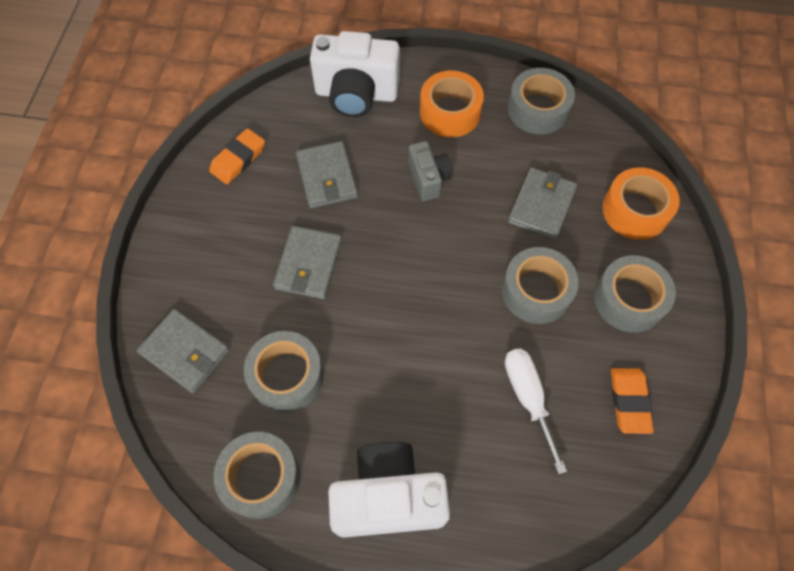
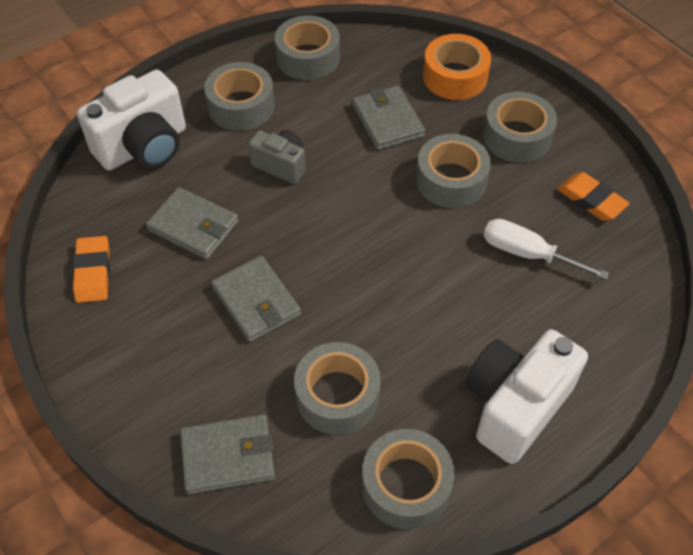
camera: 45 degrees left, 10 degrees down
orange tape [420,70,484,137] -> grey tape [204,62,274,131]

